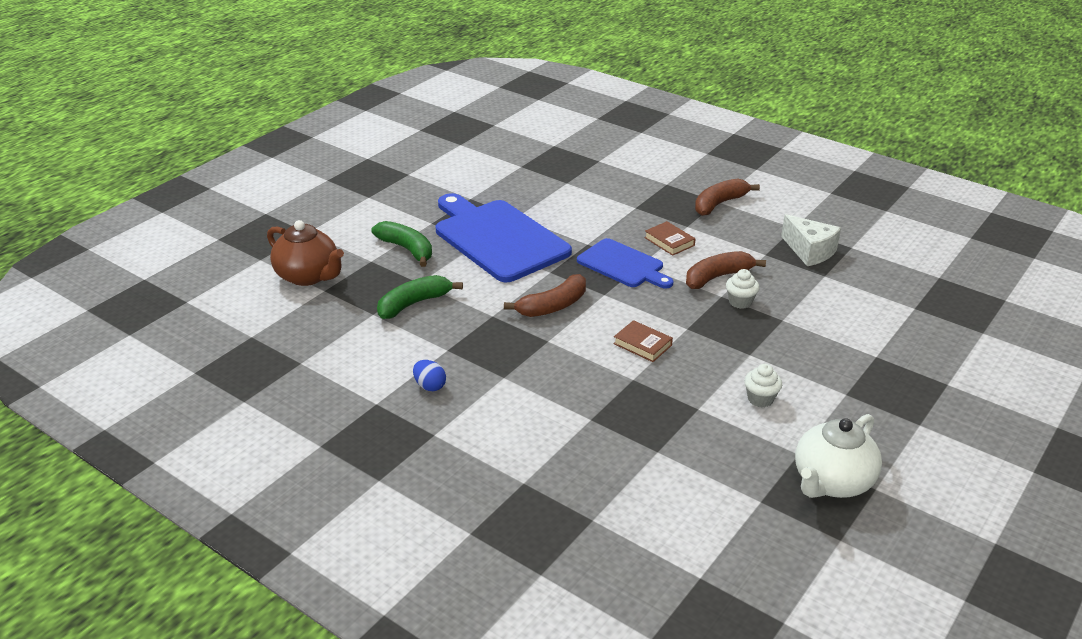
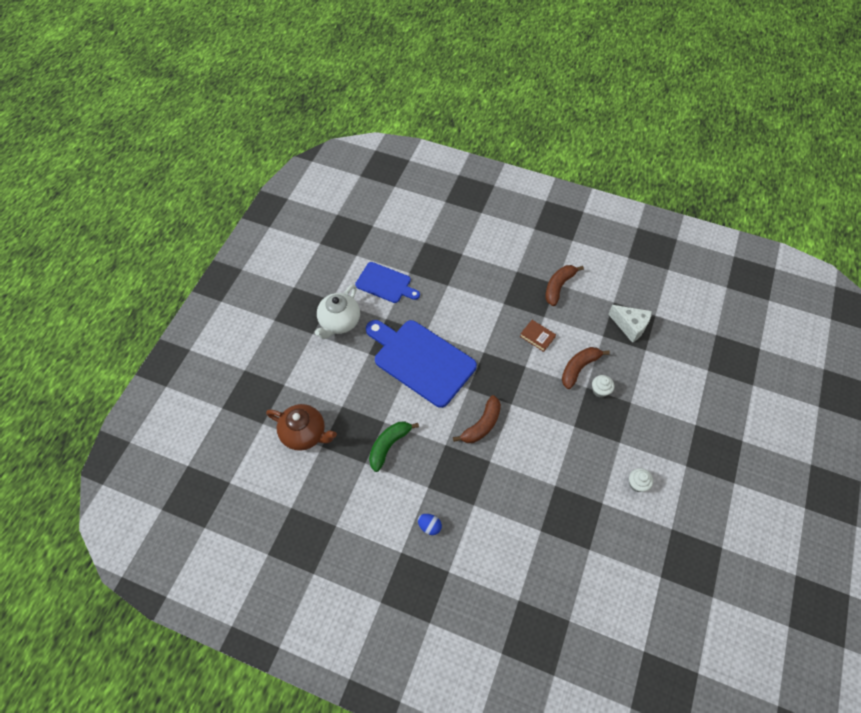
camera: 15 degrees left, 25 degrees up
green banana [371,221,432,267] -> none
blue cutting board [577,238,673,289] -> blue cutting board moved to [355,262,420,303]
brown book [613,320,673,362] -> none
white teapot [795,414,882,498] -> white teapot moved to [315,284,360,339]

